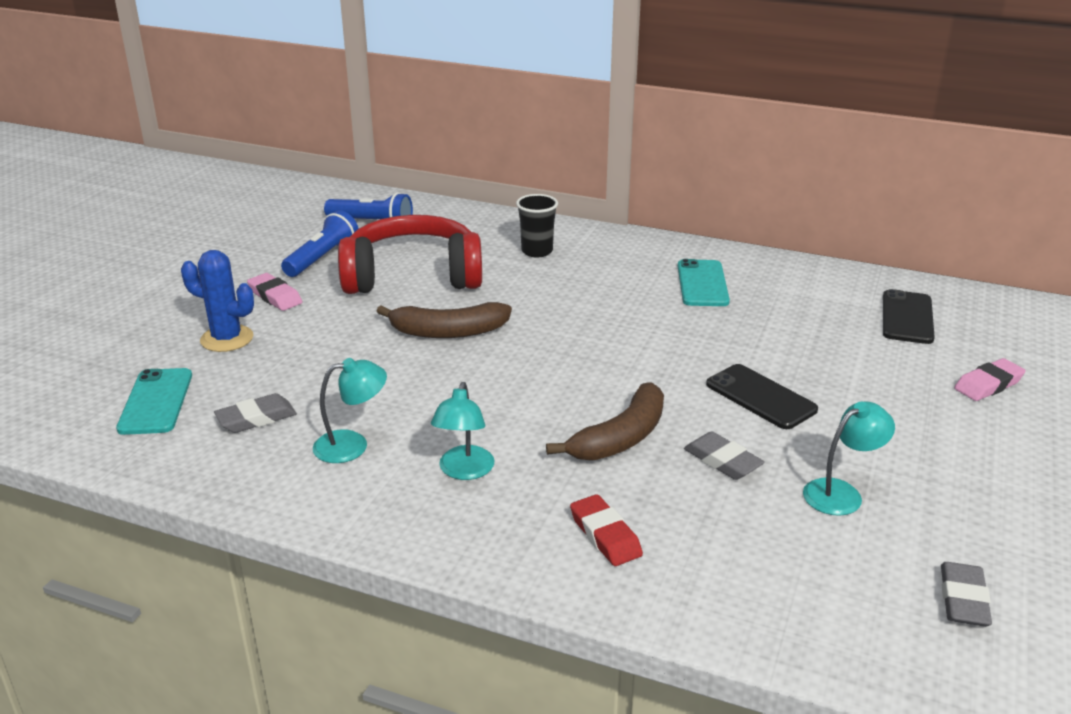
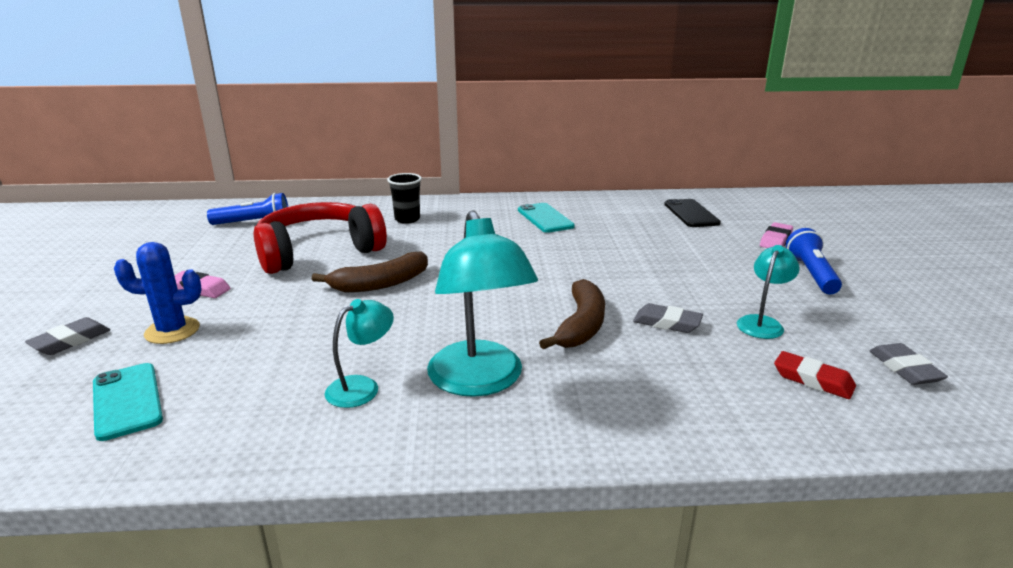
camera: 25 degrees left, 5 degrees down
grey eraser [214,393,297,433] -> grey eraser moved to [25,317,110,355]
blue flashlight [281,210,359,277] -> blue flashlight moved to [786,228,842,294]
turquoise lamp [431,382,495,480] -> turquoise lamp [427,210,538,397], size x1.89
red eraser [570,494,643,566] -> red eraser moved to [774,351,856,399]
black phone [706,364,818,429] -> none

